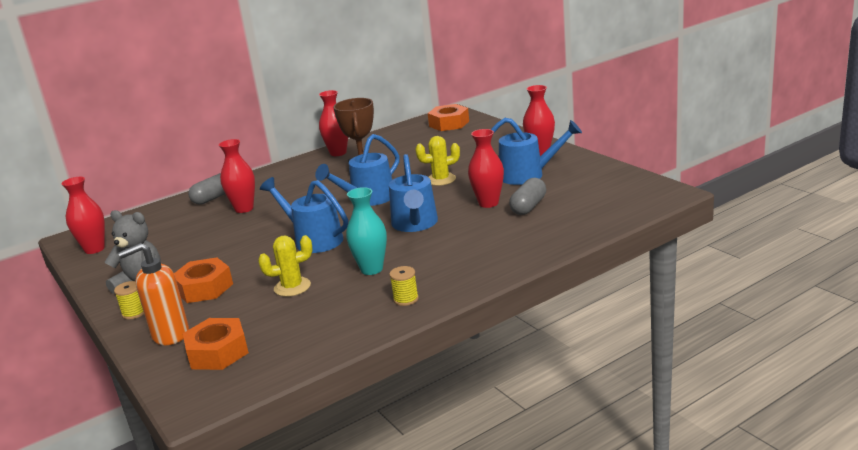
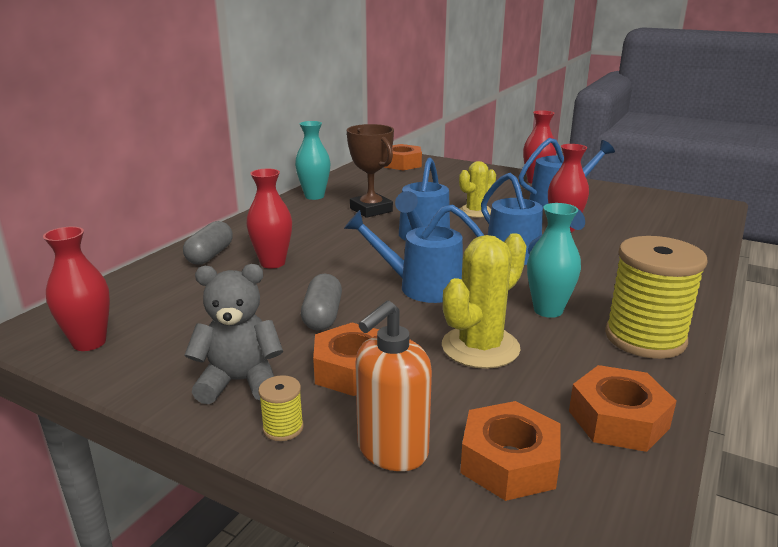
camera: 30 degrees left, 0 degrees up
yellow cactus [258,235,313,297] -> yellow cactus [442,233,526,369], size x1.51
red vase [319,90,348,156] -> turquoise vase [295,121,331,200]
yellow spool [389,266,419,306] -> yellow spool [605,236,707,359], size x2.36
grey capsule [509,178,546,215] -> grey capsule moved to [301,274,342,331]
none -> orange nut [569,365,676,452]

